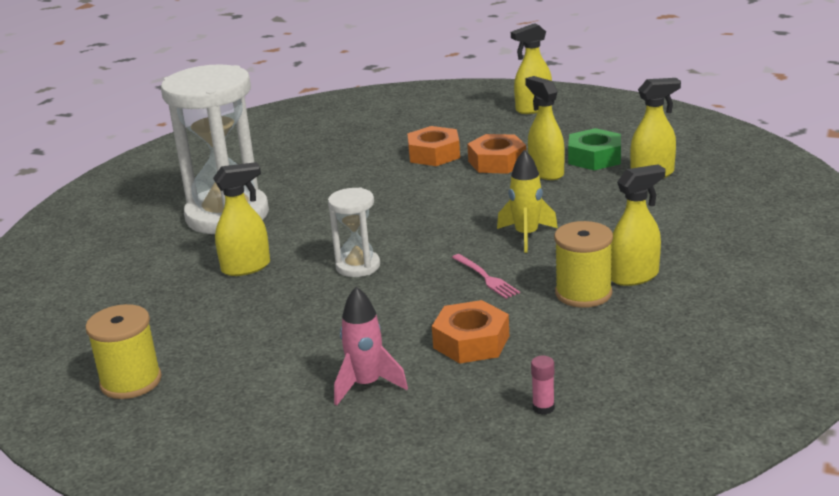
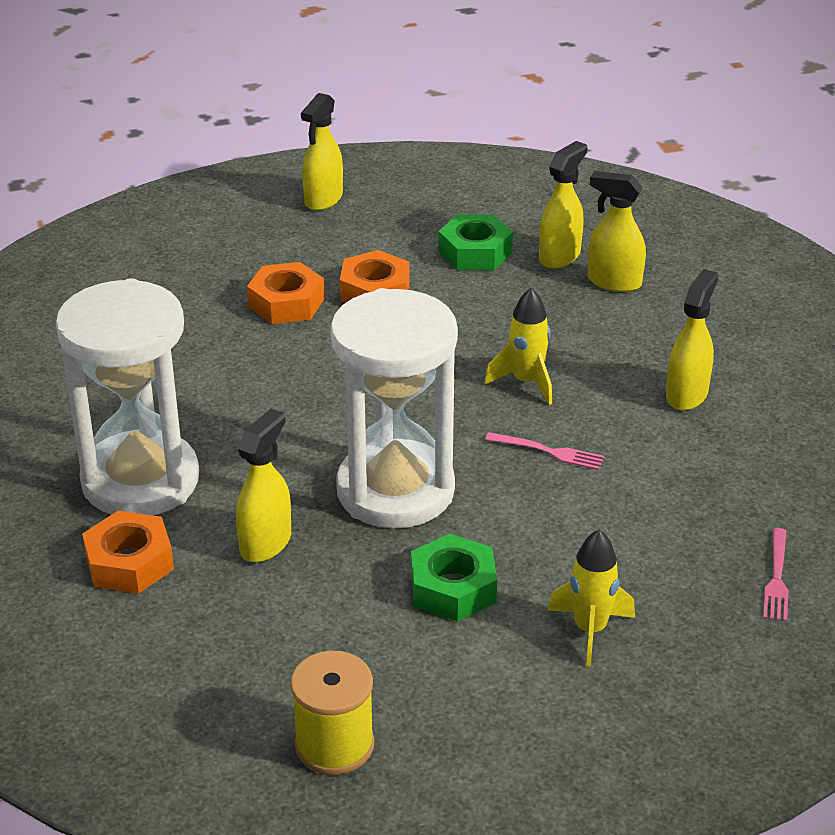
camera: 40 degrees left, 10 degrees up
white hourglass [328,188,380,277] -> white hourglass [330,288,458,529], size x2.07
pink rocket [334,287,408,406] -> yellow rocket [547,530,635,667]
orange nut [432,300,509,364] -> orange nut moved to [82,511,174,594]
yellow spray bottle [525,76,565,180] -> yellow spray bottle moved to [588,171,646,292]
pink glue stick [531,356,555,415] -> pink fork [763,528,789,621]
yellow spool [554,221,613,308] -> none
none -> green nut [411,533,497,622]

